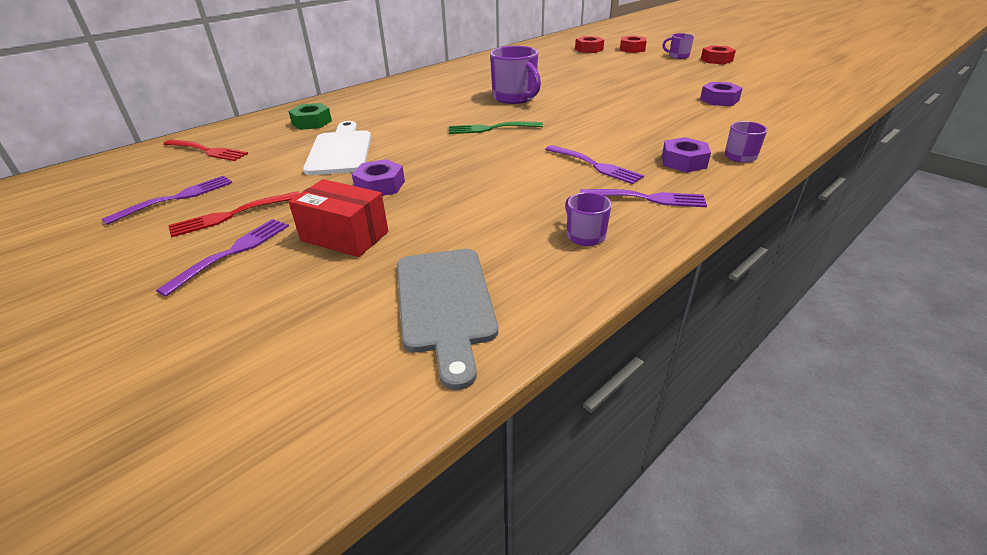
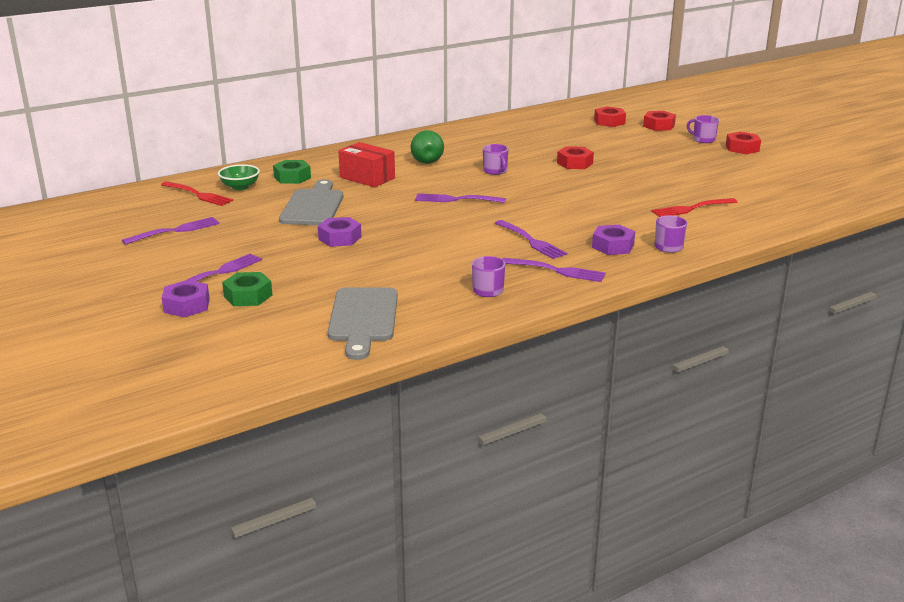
camera: 10 degrees right, 10 degrees down
red fork [169,191,300,237] -> red fork moved to [651,198,737,217]
red box [288,179,388,257] -> red box moved to [338,142,395,187]
white cutting board [303,121,371,175] -> grey cutting board [279,179,343,225]
green fork [449,122,543,134] -> purple fork [415,193,506,203]
purple mug [490,46,541,104] -> purple mug [483,144,508,175], size x0.54
purple nut [700,82,743,106] -> purple nut moved to [162,280,210,317]
none -> green bowl [218,164,260,190]
none -> green nut [222,272,273,306]
none -> green pear [411,130,444,164]
none -> red nut [557,146,594,169]

